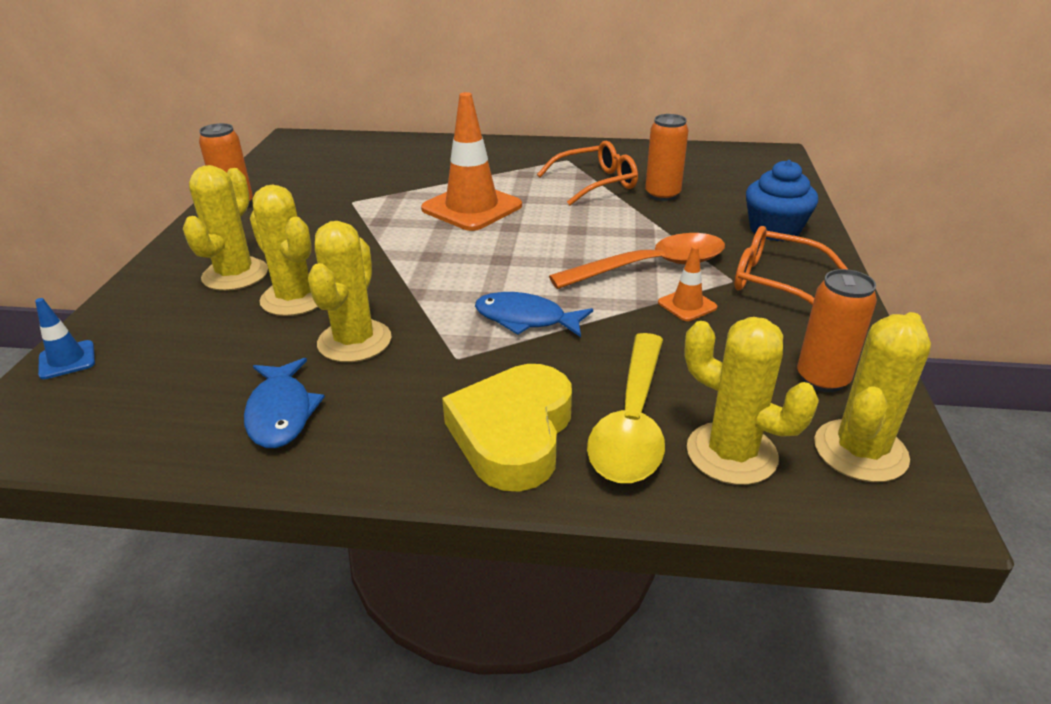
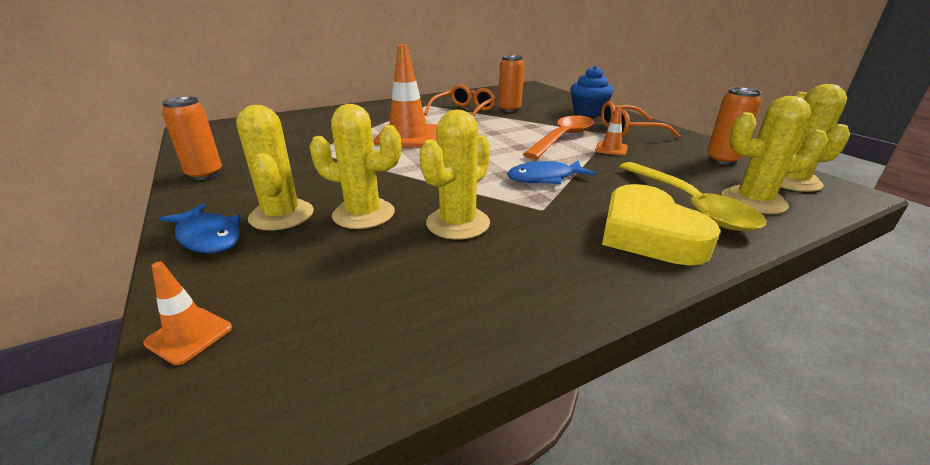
camera: 35 degrees left, 5 degrees down
blue traffic cone [35,298,95,379] -> orange traffic cone [143,262,232,365]
blue fish [244,358,325,448] -> blue fish moved to [159,203,241,253]
yellow cactus [308,221,391,362] -> yellow cactus turned 60 degrees clockwise [419,110,490,240]

